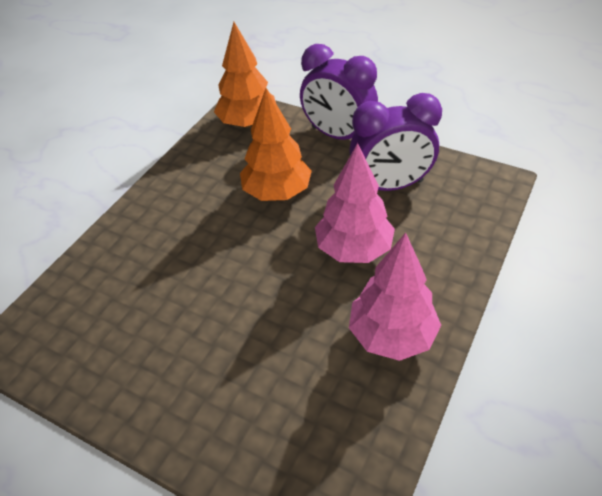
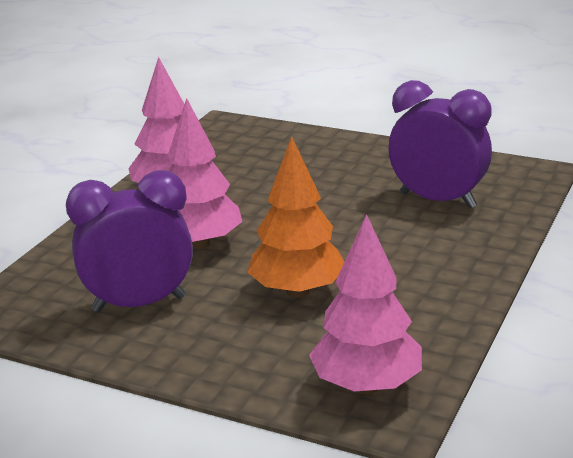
camera: 175 degrees right, 20 degrees down
orange tree [214,22,276,128] -> pink tree [309,214,422,394]
purple clock [300,44,378,140] -> purple clock moved to [388,80,492,208]

